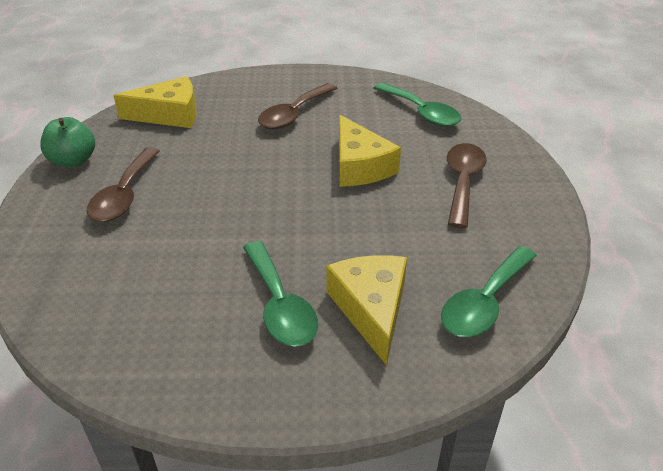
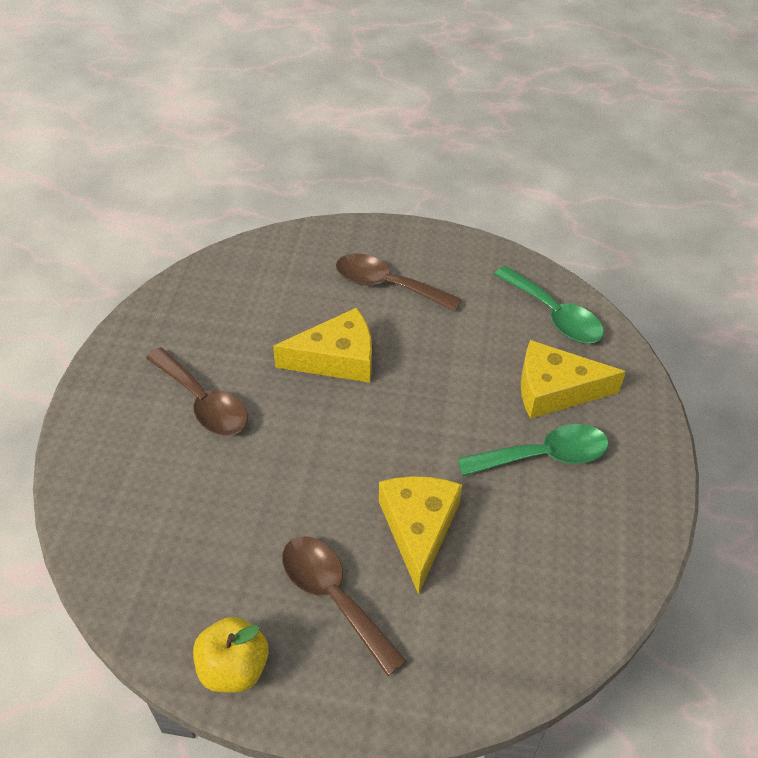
camera: 80 degrees left, 10 degrees up
green apple [40,117,95,167] -> yellow apple [193,617,269,693]
brown spoon [86,147,160,222] -> brown spoon turned 150 degrees counterclockwise [282,536,407,676]
yellow cheese [114,76,196,128] -> yellow cheese moved to [379,476,462,595]
green spoon [374,83,461,127] -> none

